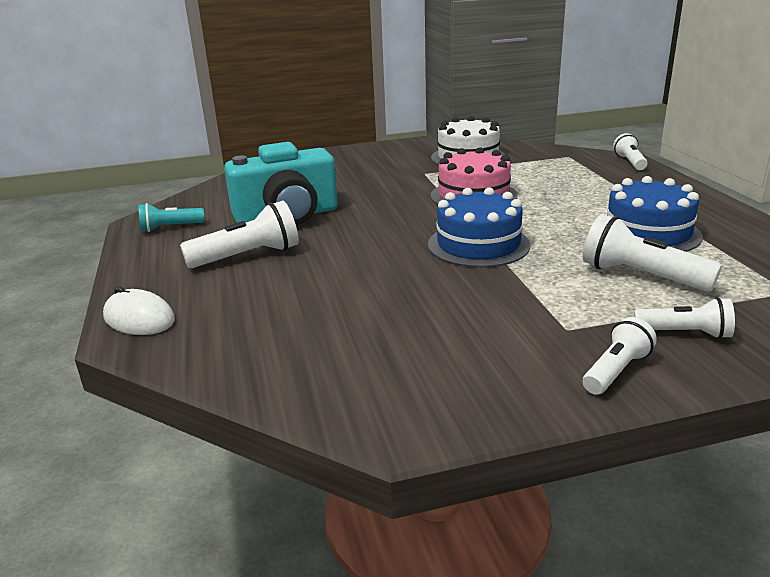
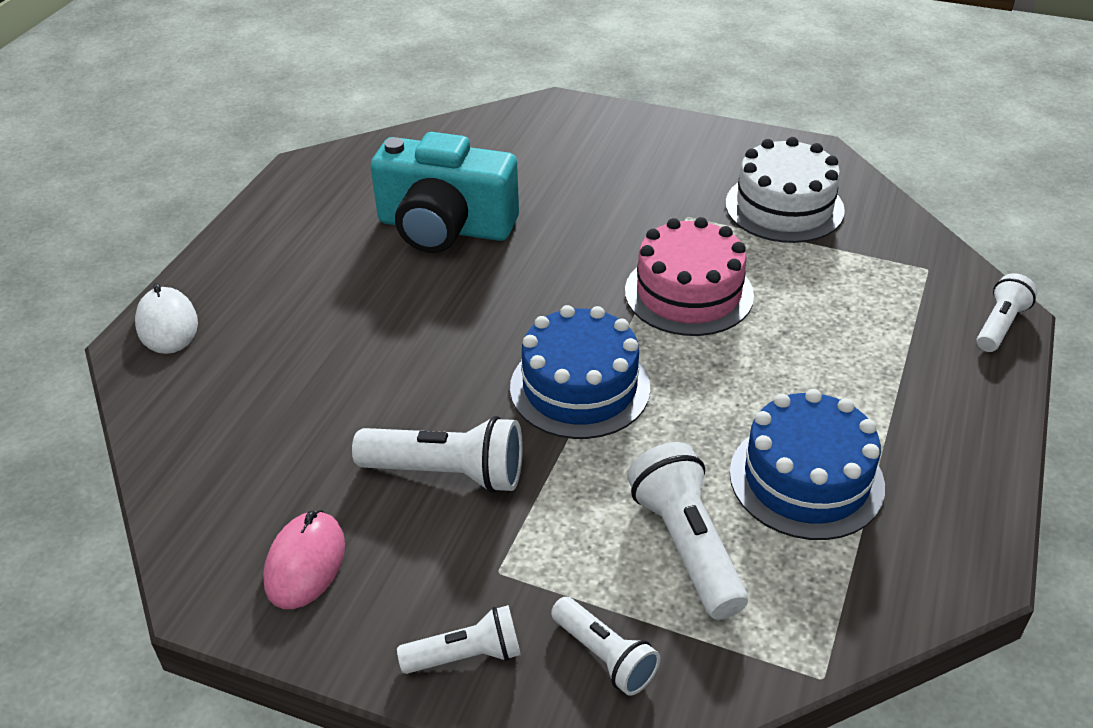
camera: 35 degrees right, 15 degrees up
turquoise flashlight [139,203,205,232] -> none
white flashlight [180,201,299,268] -> white flashlight moved to [352,416,523,493]
none -> pink mouse [263,510,345,609]

